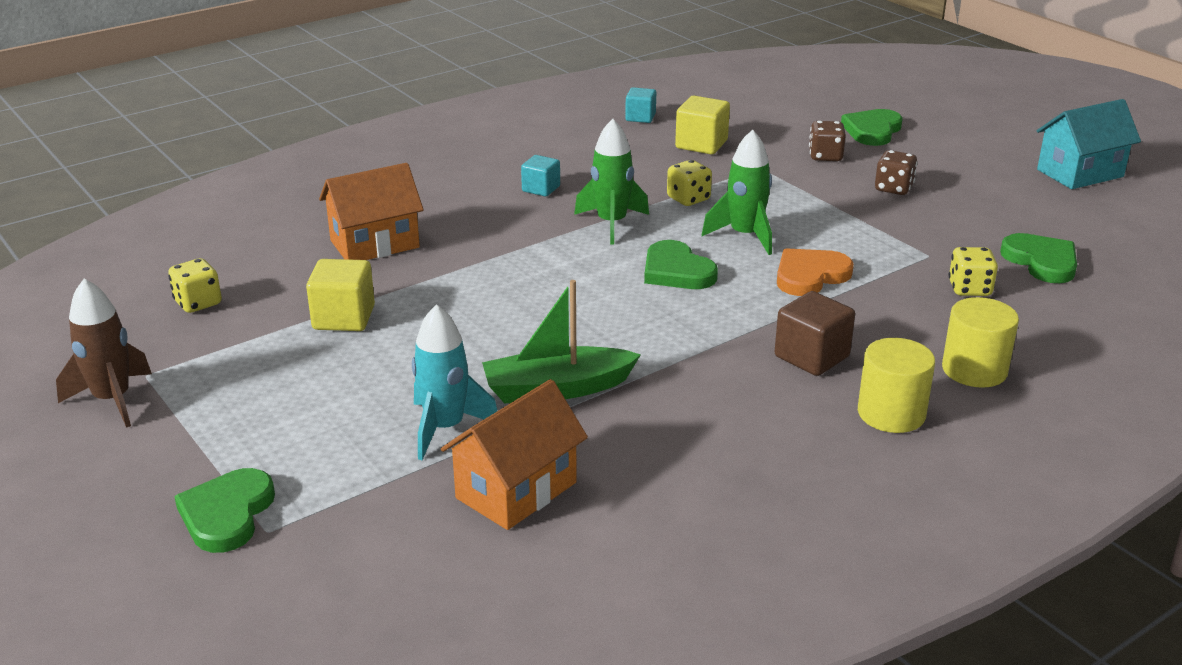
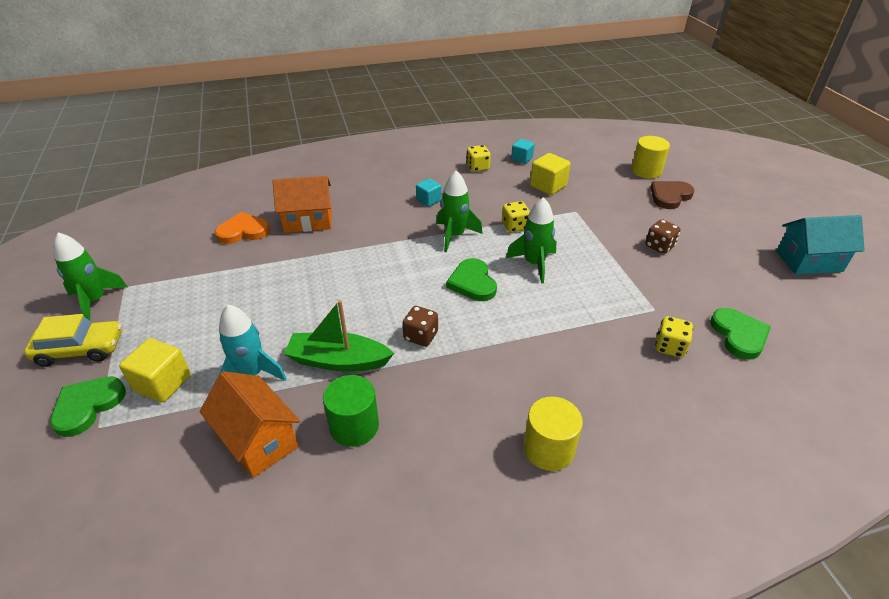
camera: 20 degrees right, 10 degrees up
brown rocket [56,279,152,428] -> green rocket [53,232,127,321]
yellow dice [168,258,222,313] -> yellow dice moved to [466,145,491,172]
yellow cube [306,259,375,331] -> yellow cube moved to [119,338,191,403]
orange house [441,379,588,530] -> orange house turned 75 degrees clockwise [199,371,300,478]
brown cube [775,291,855,376] -> none
orange heart [777,248,854,296] -> orange heart moved to [215,212,270,244]
brown dice [809,121,846,161] -> brown dice moved to [402,306,438,347]
green heart [841,109,903,146] -> brown heart [650,181,694,209]
yellow cylinder [942,297,1019,388] -> yellow cylinder moved to [631,136,670,179]
none -> yellow car [24,314,122,367]
none -> green cylinder [323,375,379,447]

